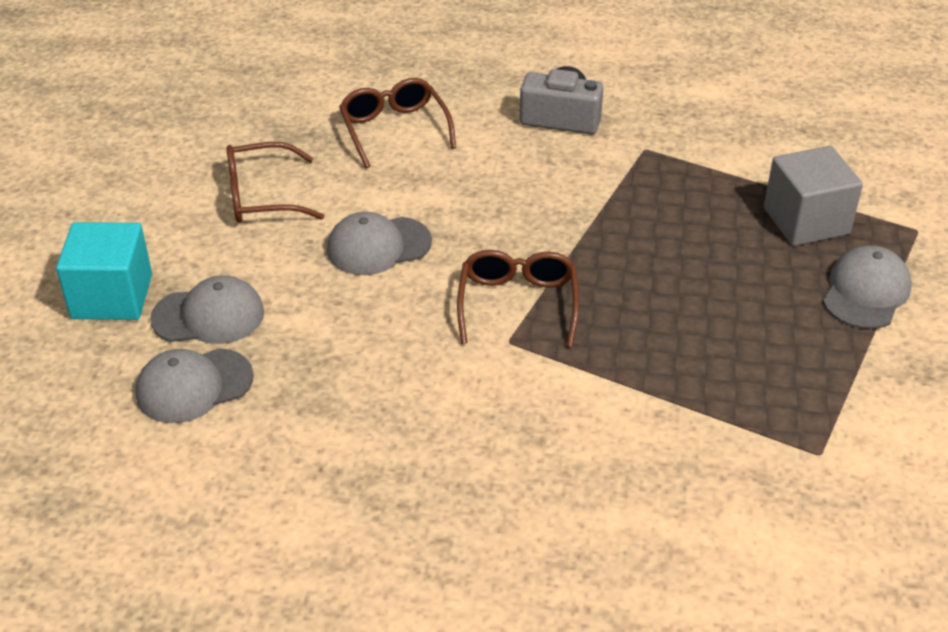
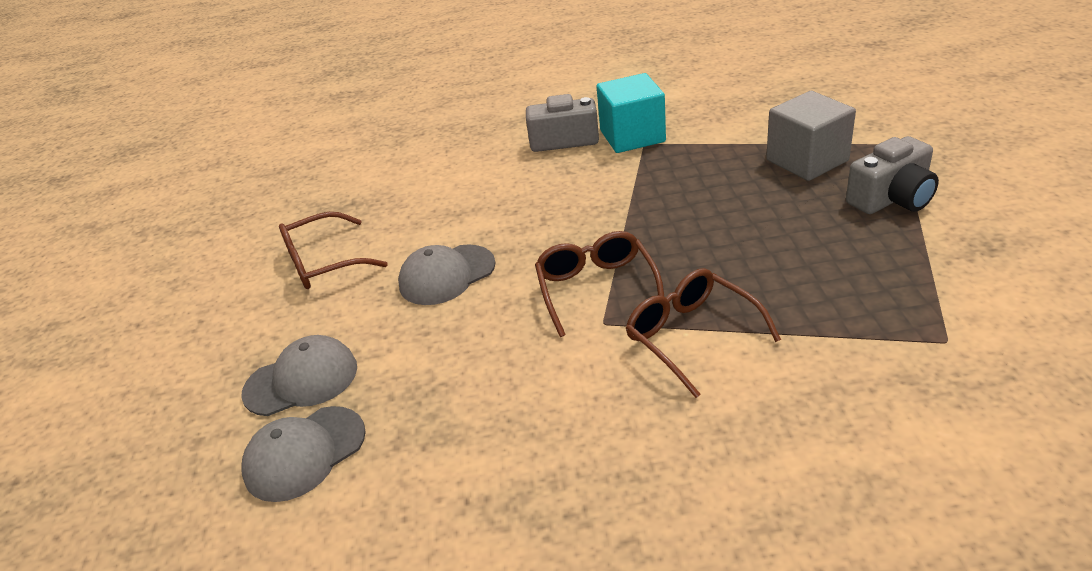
camera: 10 degrees left, 5 degrees down
turquoise cube [56,222,152,320] -> turquoise cube moved to [597,73,666,153]
brown glasses [339,78,456,168] -> brown glasses moved to [626,268,781,398]
grey cap [823,245,912,329] -> grey camera [846,136,939,214]

